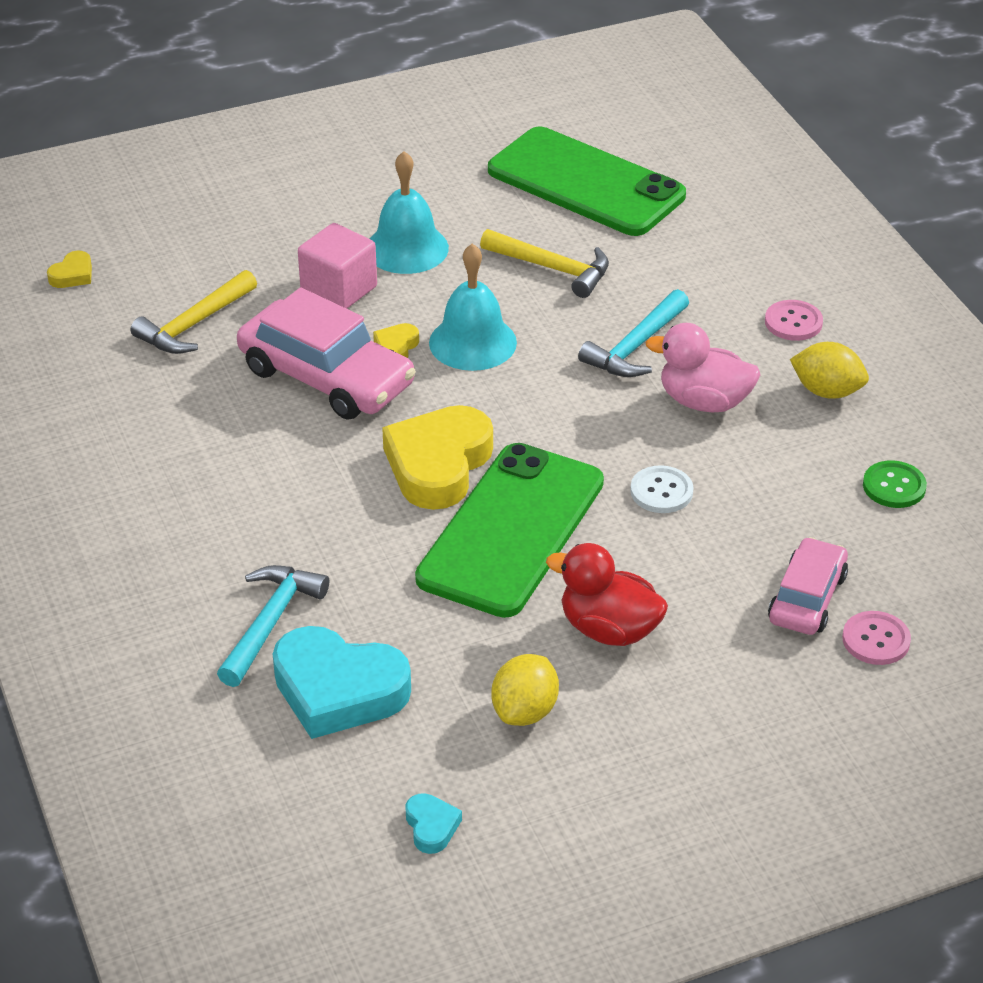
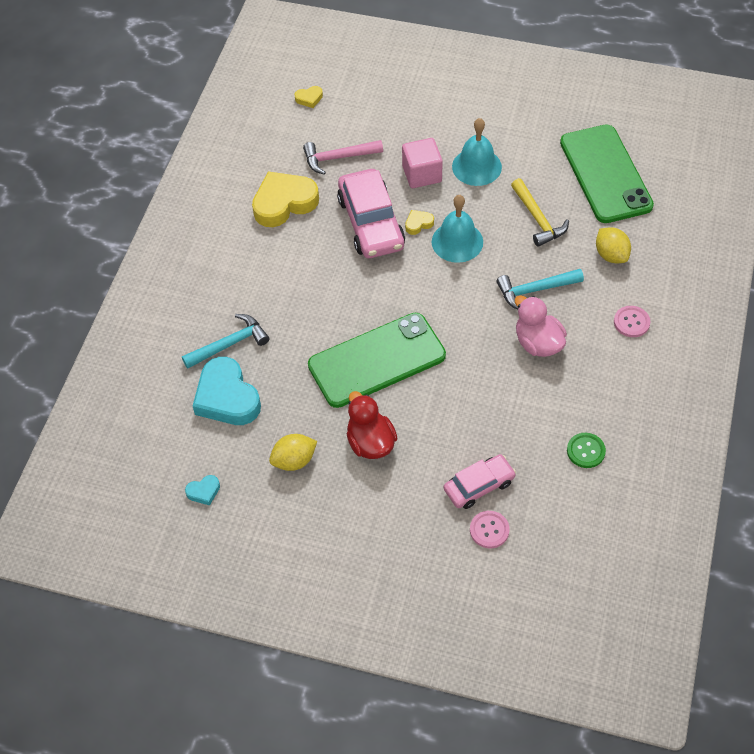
camera: 40 degrees right, 15 degrees up
yellow hammer [131,270,257,354] -> pink hammer [303,140,383,175]
yellow heart [382,405,493,510] -> yellow heart moved to [252,171,319,227]
turquoise heart [405,793,462,854] -> turquoise heart turned 45 degrees clockwise [185,475,220,506]
white button [630,465,694,513] -> none
yellow lemon [790,342,869,399] -> yellow lemon moved to [596,227,631,263]

